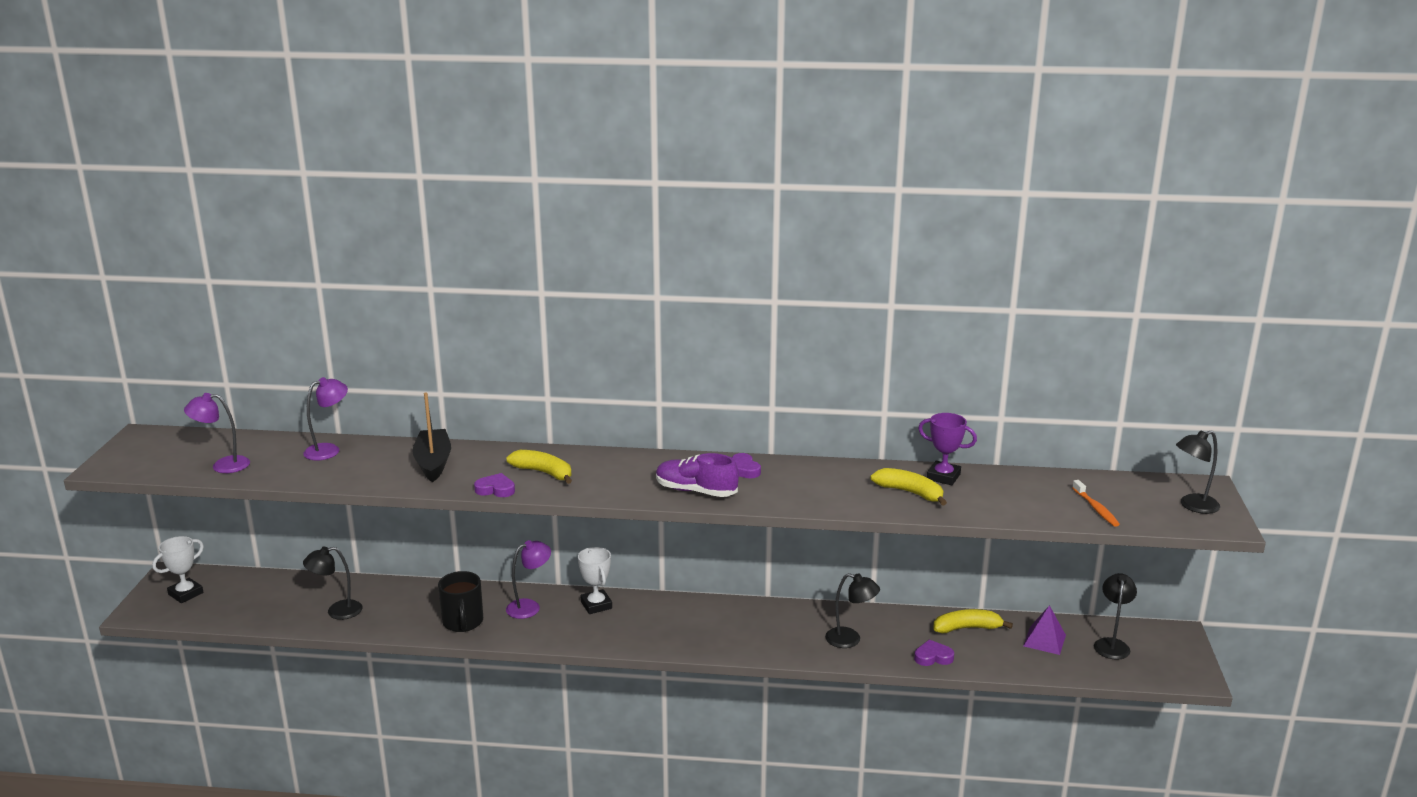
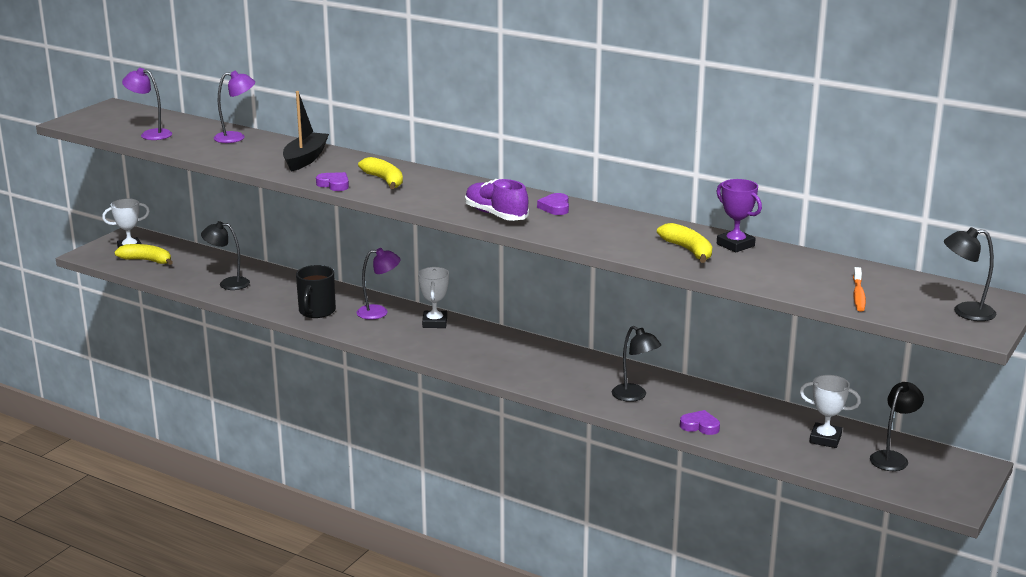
camera: 25 degrees right, 0 degrees up
yellow banana [933,609,1013,633] -> yellow banana moved to [115,244,173,265]
purple pyramid [1023,605,1066,655] -> white trophy [800,375,861,448]

